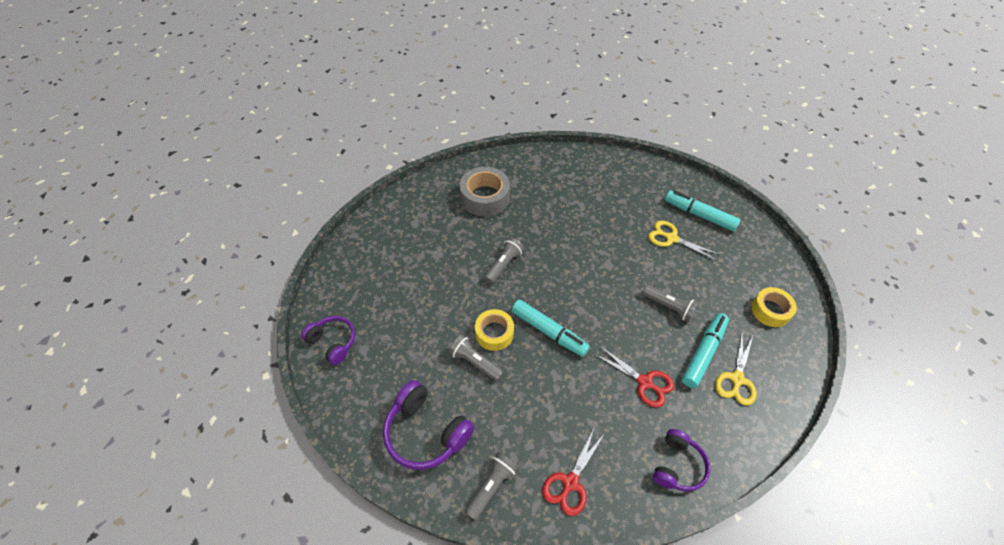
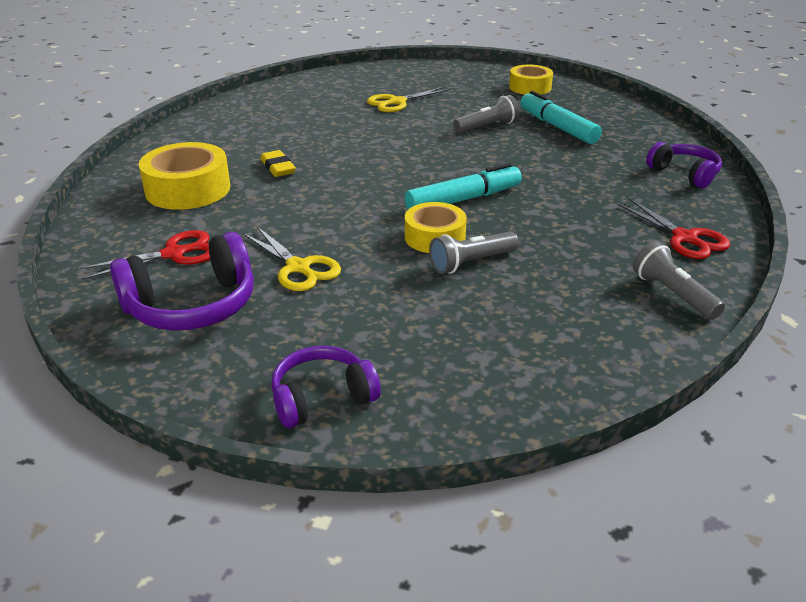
camera: 65 degrees left, 20 degrees down
purple headphones [383,380,474,470] -> purple headphones moved to [110,232,254,331]
grey tape [460,167,510,216] -> yellow tape [138,142,230,210]
grey flashlight [484,237,524,284] -> none
red scissors [594,346,674,408] -> red scissors moved to [80,230,210,280]
turquoise marker [665,190,741,231] -> none
yellow scissors [715,334,756,405] -> yellow scissors moved to [243,227,341,291]
none -> yellow eraser [260,150,296,177]

